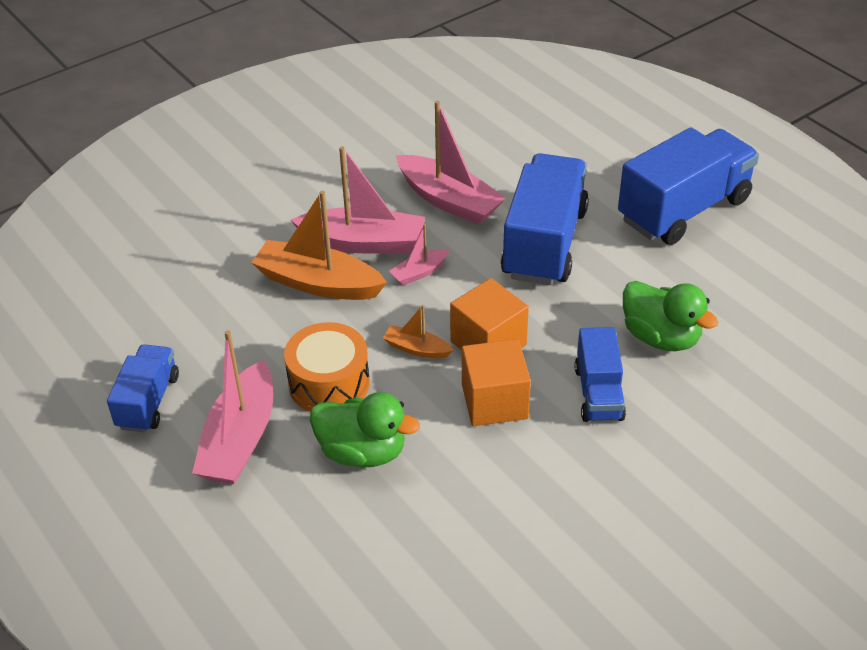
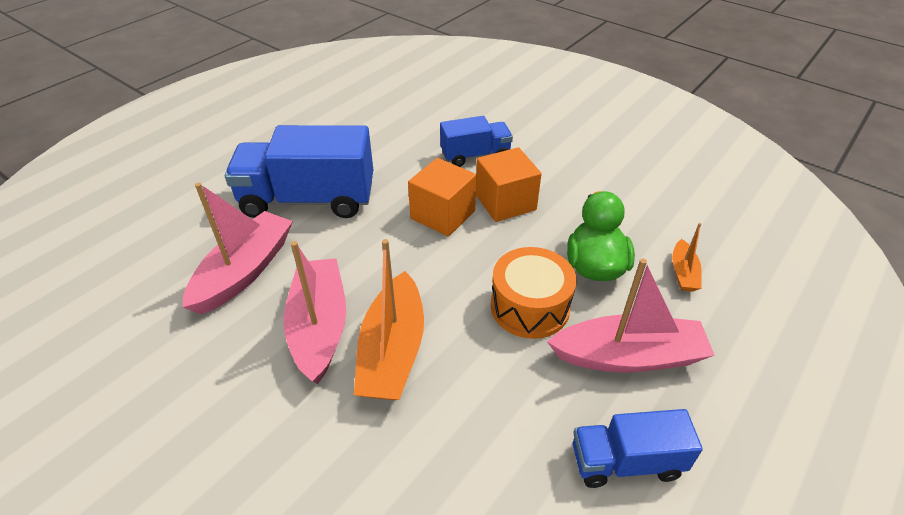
camera: 105 degrees left, 0 degrees up
orange boat [383,305,454,358] -> orange boat moved to [672,223,702,292]
pink boat [389,224,450,285] -> none
blue truck [618,127,759,245] -> none
green duck [623,281,719,351] -> none

